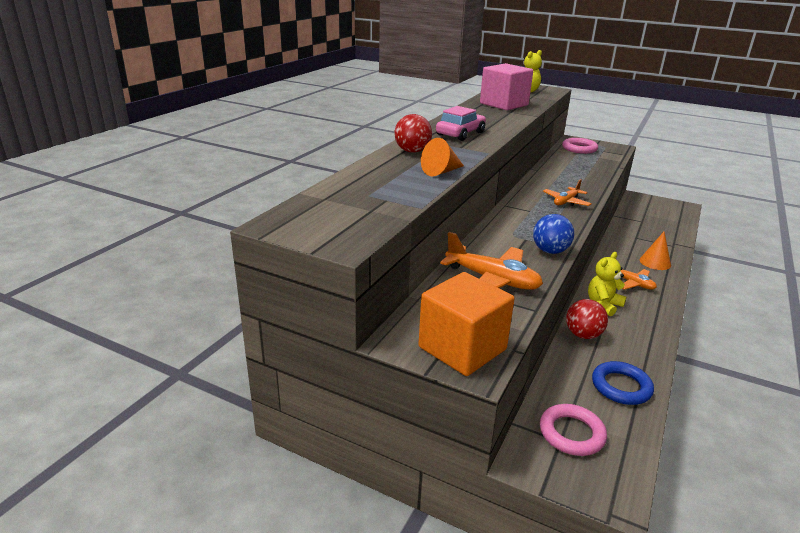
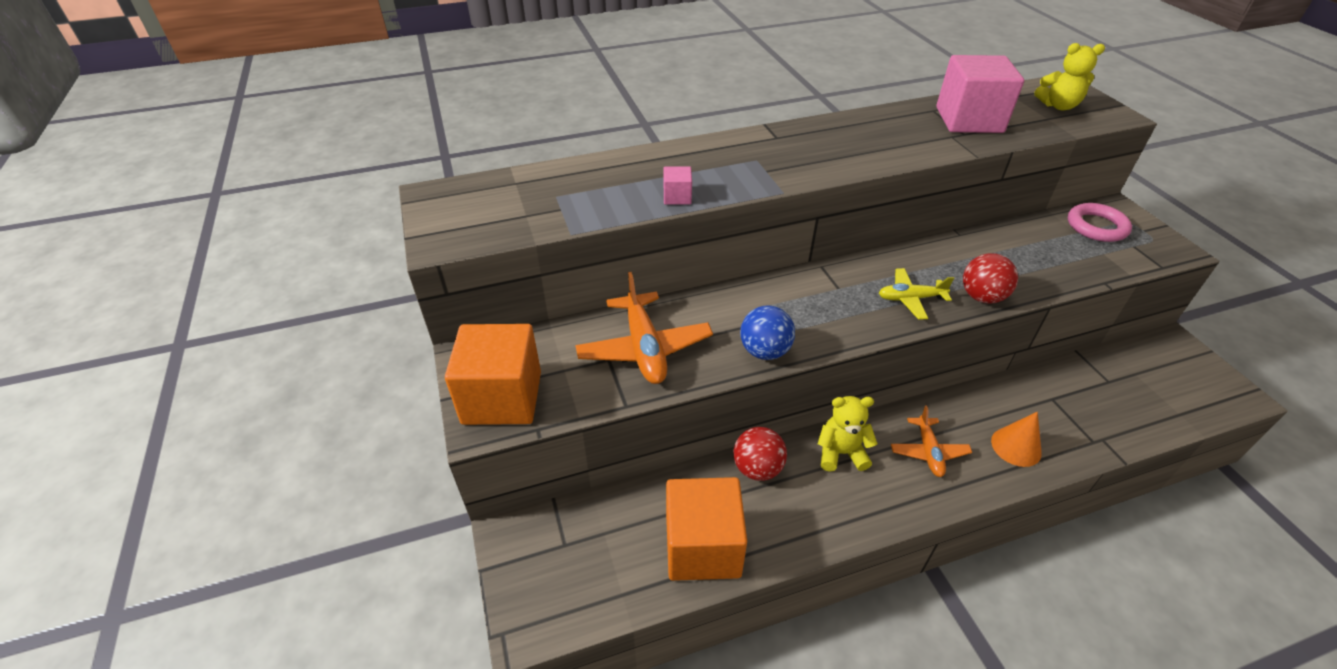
camera: 45 degrees right, 15 degrees up
red ball [394,114,432,153] -> red ball moved to [963,253,1018,304]
orange cone [421,138,464,177] -> pink cube [664,166,692,205]
pink car [436,106,486,141] -> none
pink ring [540,404,607,456] -> none
orange plane [543,179,592,206] -> yellow plane [879,268,954,320]
blue ring [592,361,654,405] -> orange cube [666,477,747,581]

